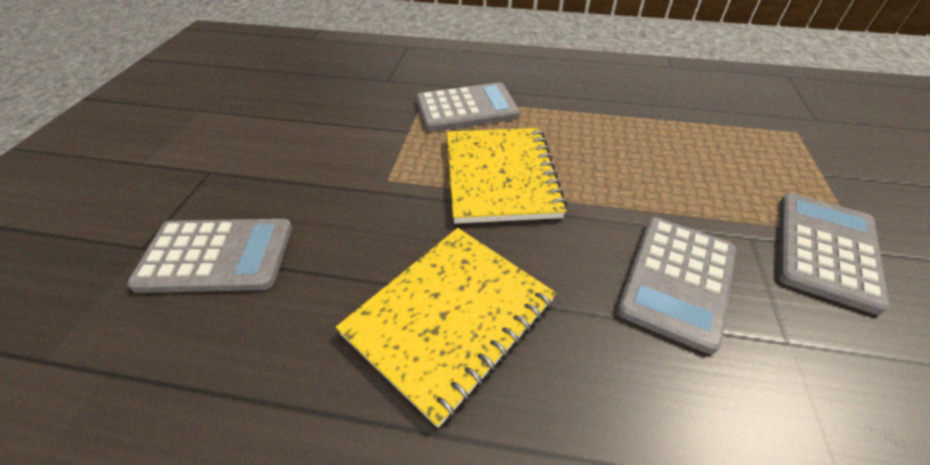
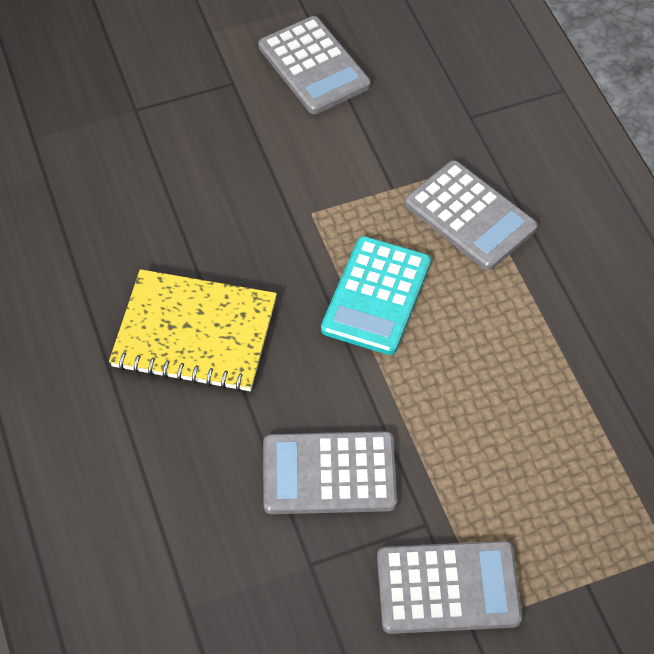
camera: 60 degrees right, 10 degrees up
grey calculator [127,219,292,293] -> grey calculator moved to [259,16,370,114]
yellow notebook [447,128,567,224] -> turquoise calculator [321,236,431,355]

